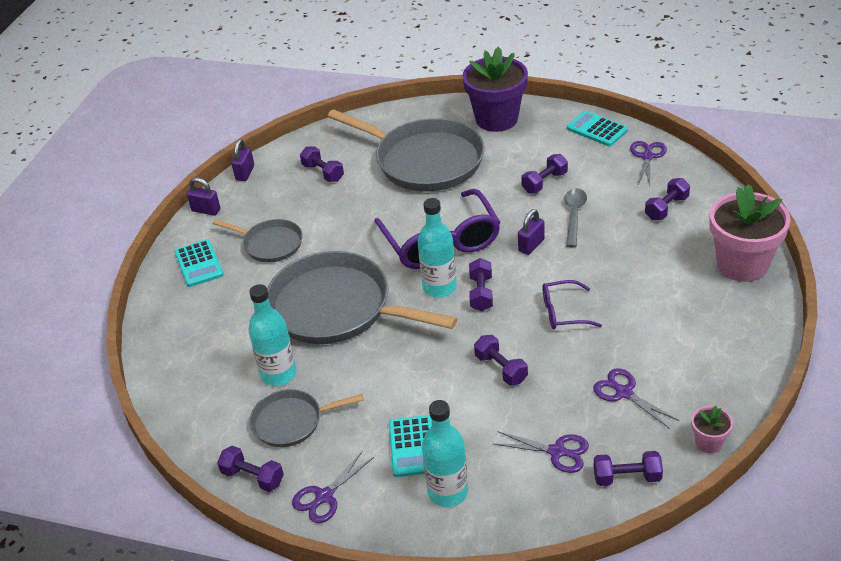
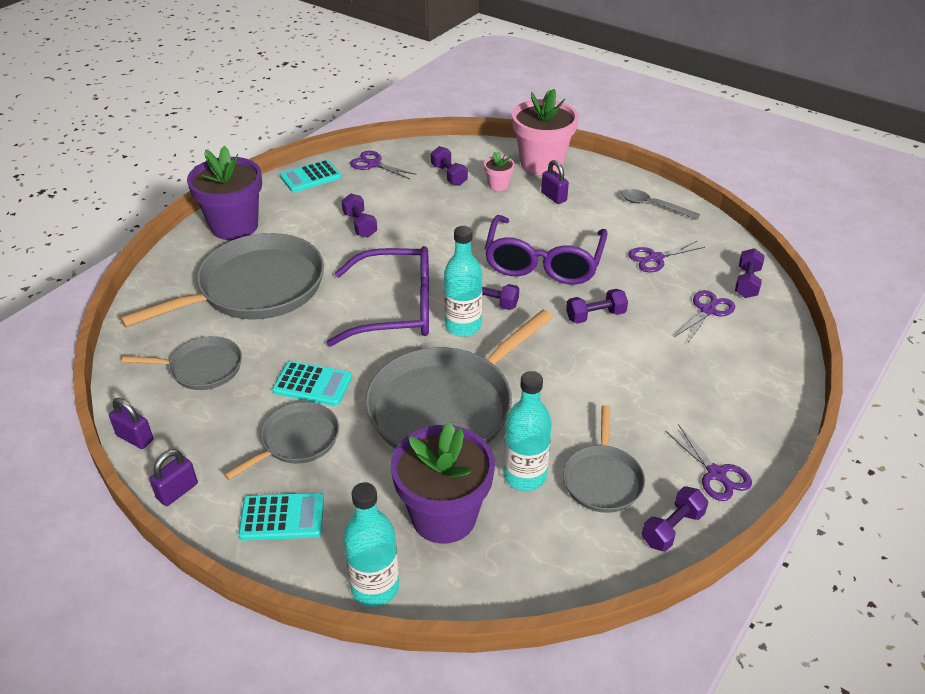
camera: 75 degrees left, 0 degrees up
purple dumbbell [300,146,344,182] -> grey pan [122,336,242,390]
turquoise calculator [389,415,432,477] -> turquoise calculator moved to [272,361,352,406]
turquoise bottle [422,400,468,507] -> turquoise bottle moved to [343,482,399,607]
purple padlock [518,209,545,255] -> purple padlock moved to [541,160,569,204]
purple glasses [542,280,602,329] -> purple glasses [484,215,608,285], size x1.98
grey spoon [564,188,587,247] -> grey spoon moved to [621,189,700,220]
pink flower pot [691,406,733,453] -> pink flower pot moved to [484,151,515,191]
none -> purple flower pot [391,422,495,544]

